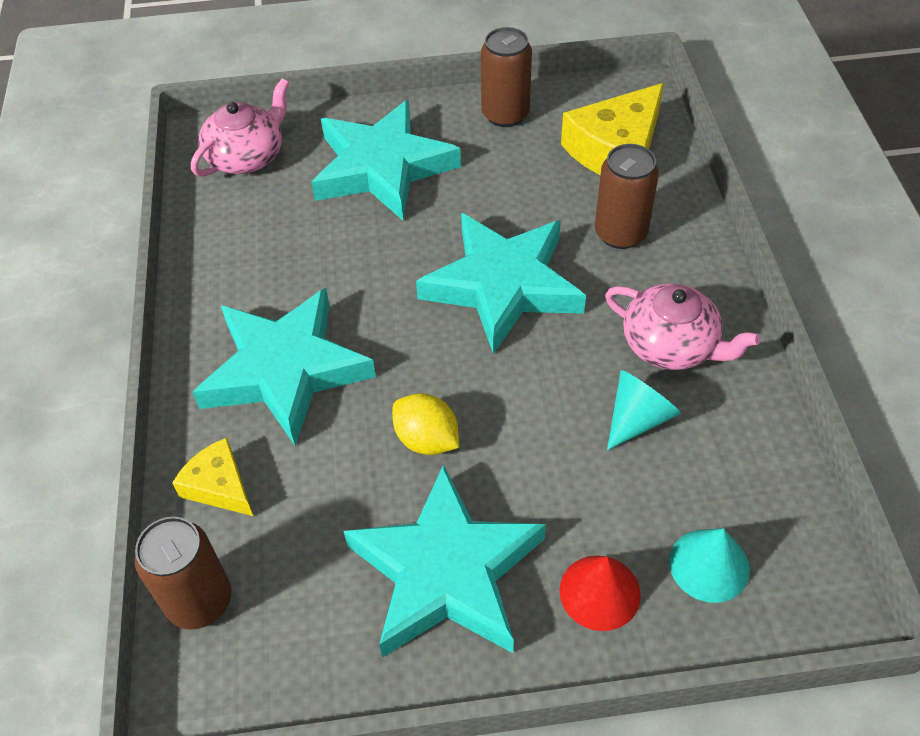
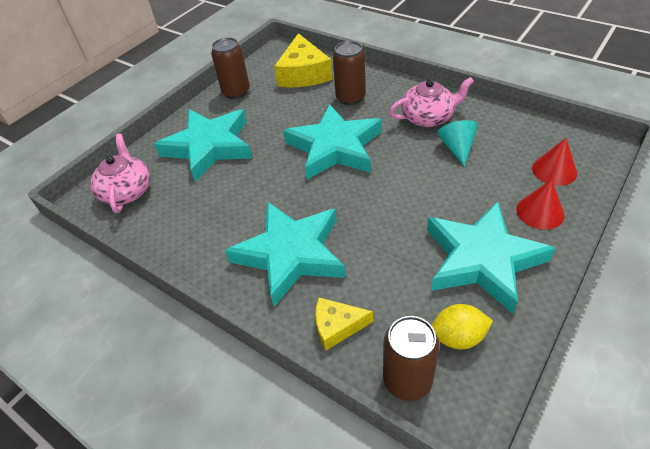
camera: 45 degrees left, 5 degrees down
yellow lemon [392,393,459,455] -> yellow lemon moved to [431,304,493,349]
turquoise cone [669,528,750,603] -> red cone [532,138,577,186]

